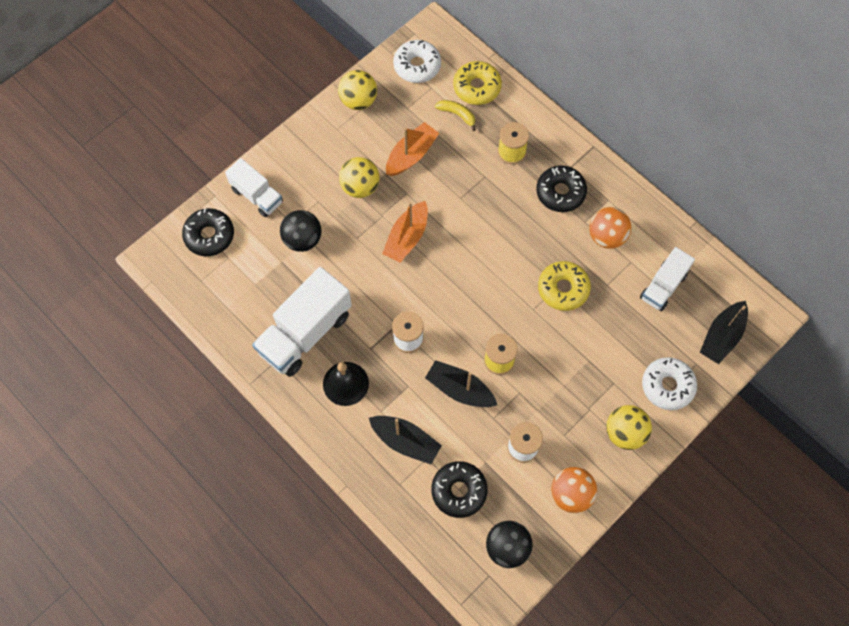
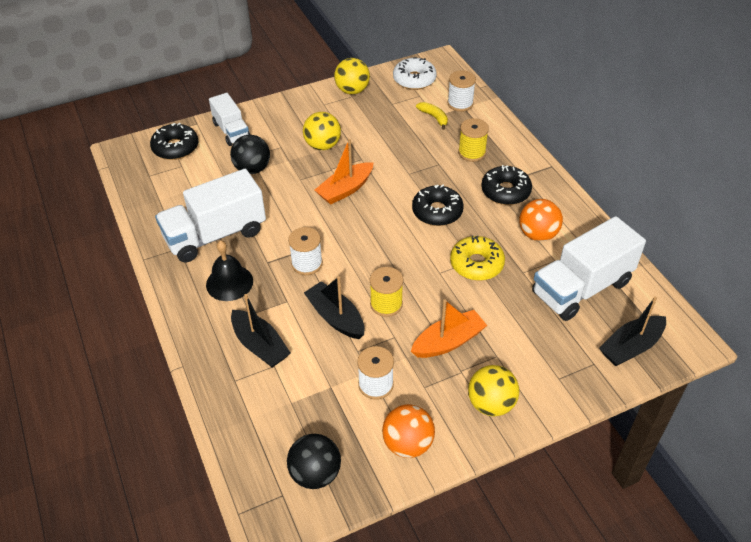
camera: 20 degrees right, 20 degrees down
orange boat [386,122,439,176] -> orange boat moved to [411,300,487,358]
black donut [431,461,488,518] -> black donut moved to [412,185,464,226]
yellow donut [453,61,502,105] -> white spool [447,70,476,112]
white truck [640,247,695,311] -> white truck [532,216,646,321], size x1.69
white donut [642,357,697,410] -> none

